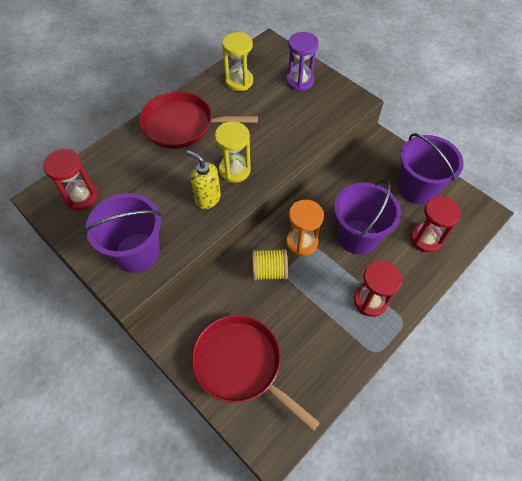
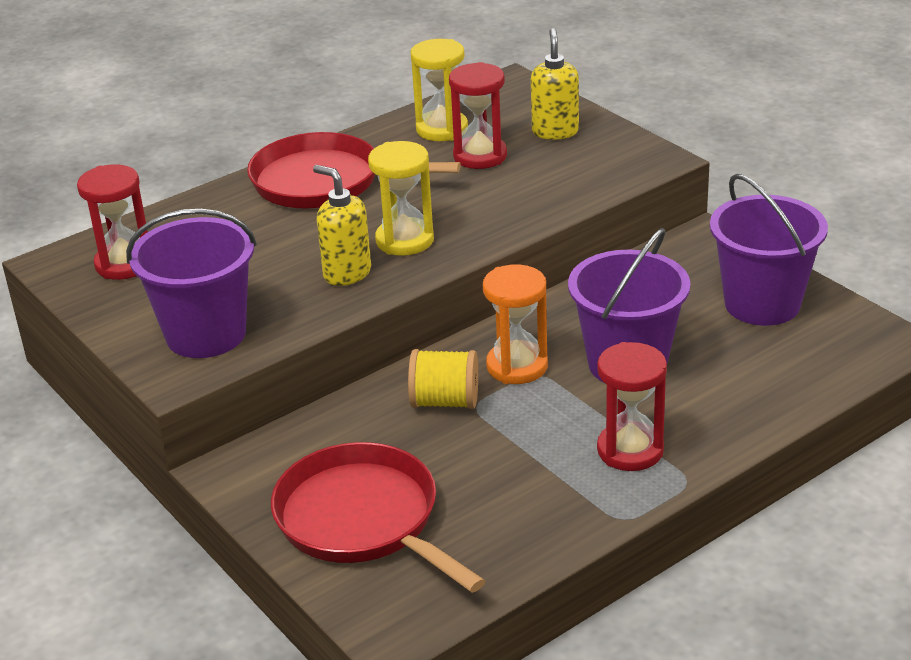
camera: 10 degrees right, 25 degrees down
purple hourglass [286,32,319,91] -> yellow soap dispenser [531,28,579,140]
red hourglass [410,196,461,253] -> red hourglass moved to [449,62,507,169]

